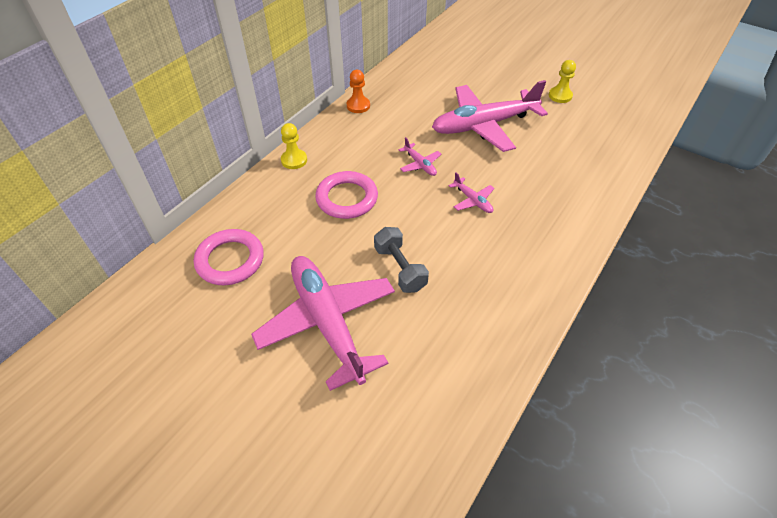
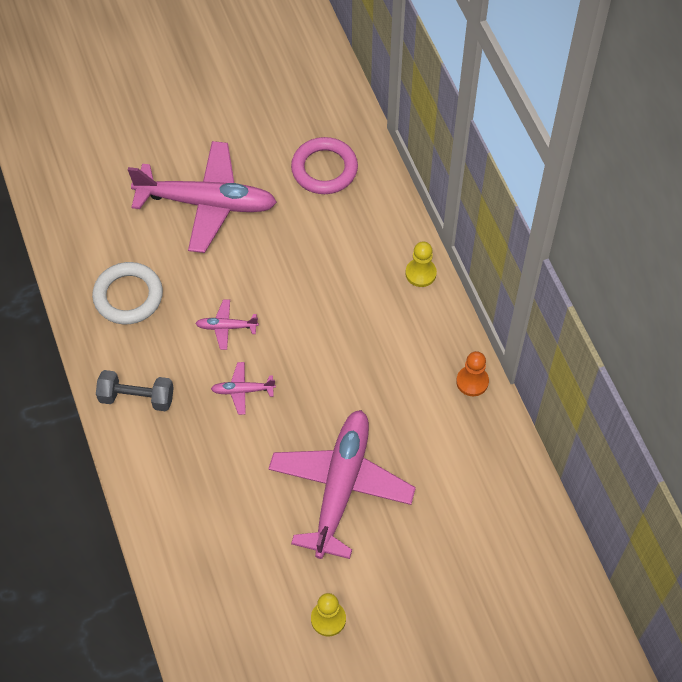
camera: 125 degrees right, 10 degrees up
pink ring [315,171,378,219] -> none
grey dumbbell [374,227,429,293] -> grey dumbbell moved to [96,370,174,411]
pink plane [399,137,441,176] -> pink plane moved to [195,300,259,350]
none -> white ring [92,262,163,324]

